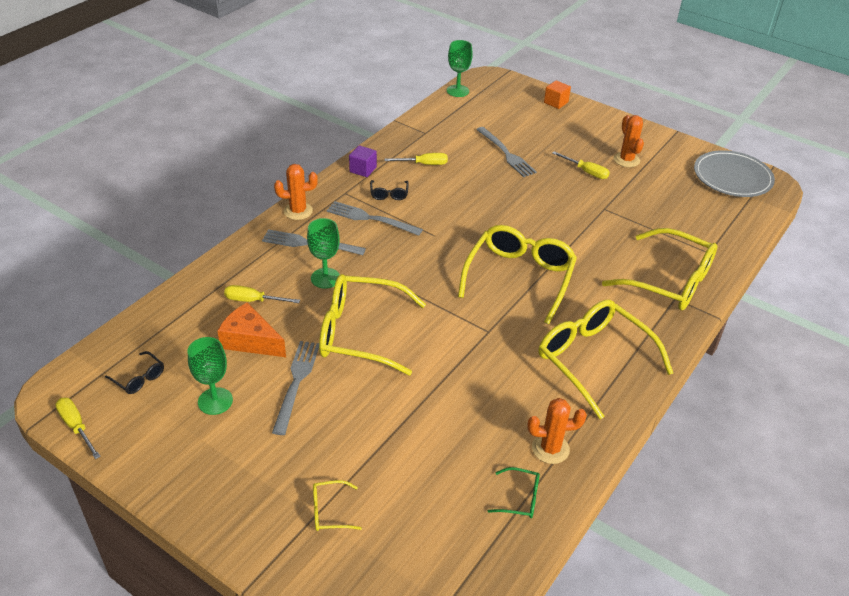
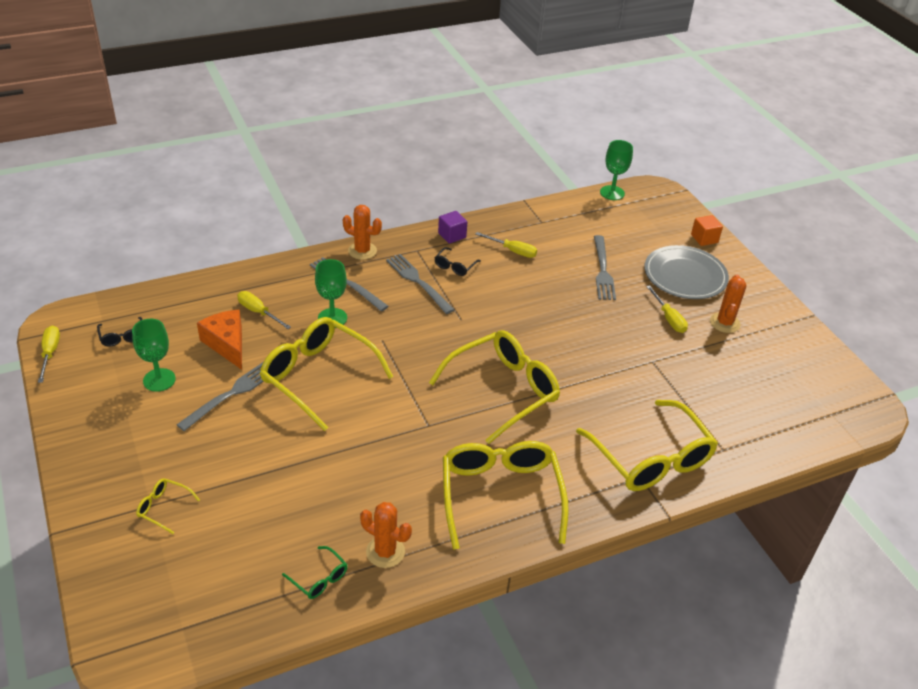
camera: 30 degrees right, 0 degrees up
grey plate [694,150,775,197] -> grey plate moved to [644,245,729,299]

